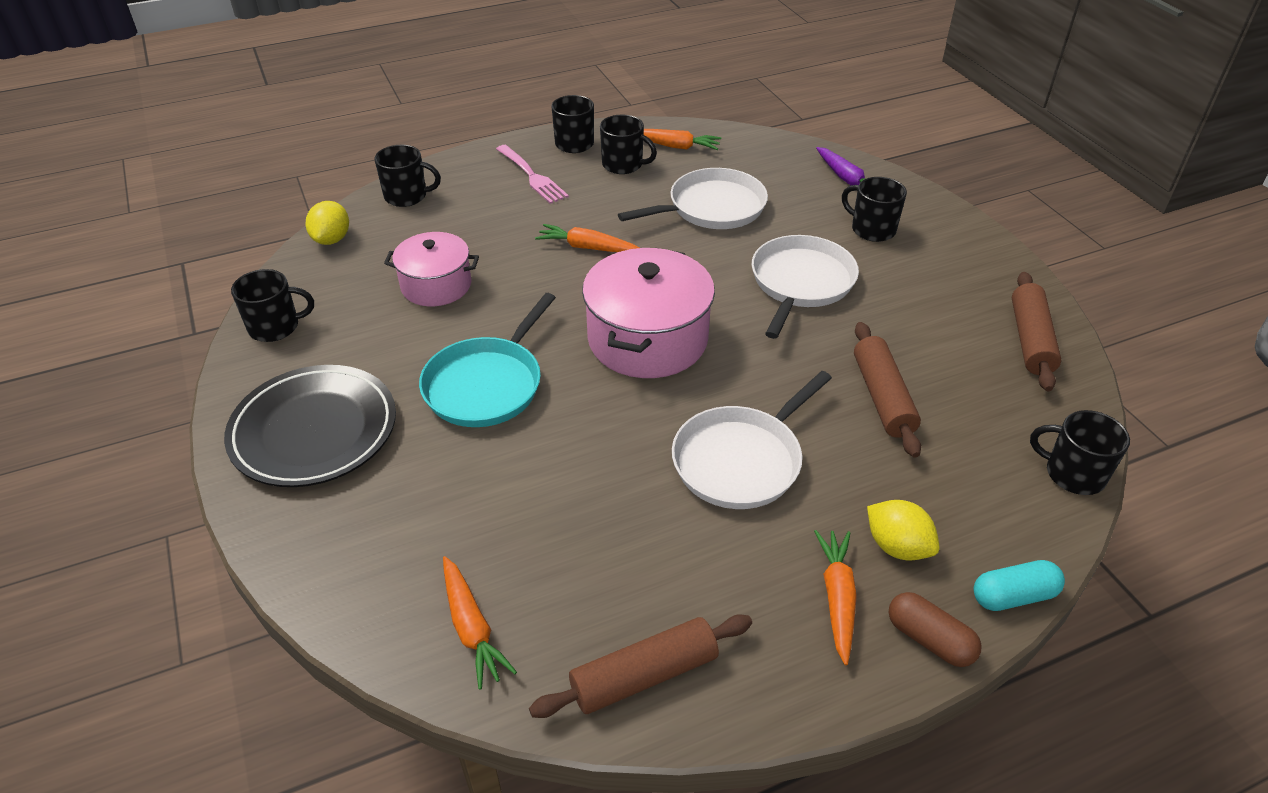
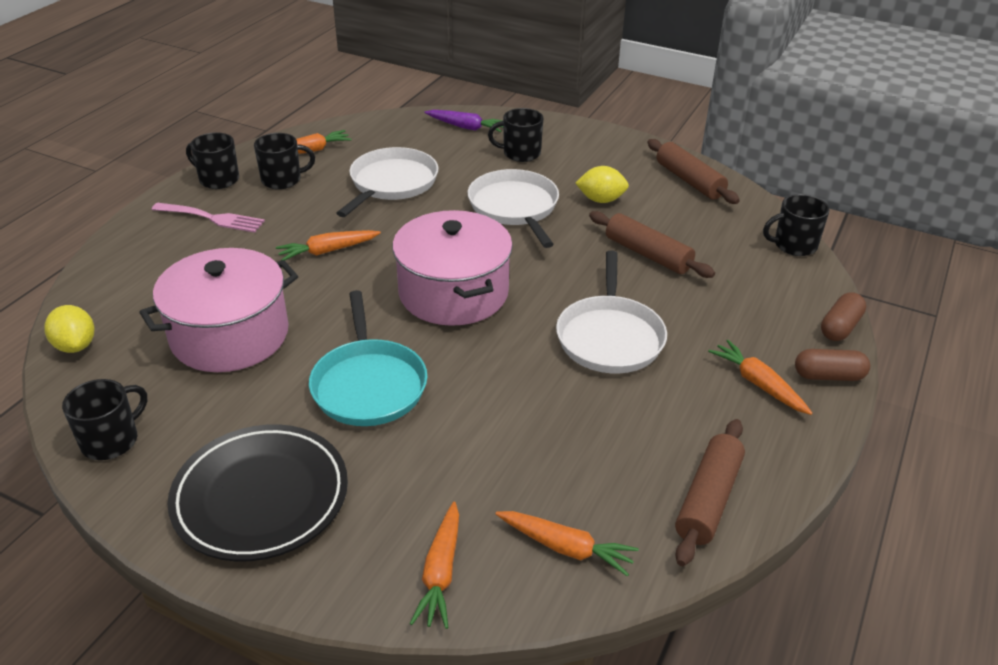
camera: 40 degrees left, 5 degrees down
black mug [374,145,441,207] -> none
pink pot [384,232,479,306] -> pink pot [139,248,298,372], size x1.60
yellow lemon [867,500,940,560] -> yellow lemon moved to [575,166,629,203]
turquoise capsule [974,560,1065,611] -> brown capsule [821,292,866,341]
none -> orange carrot [410,501,459,629]

